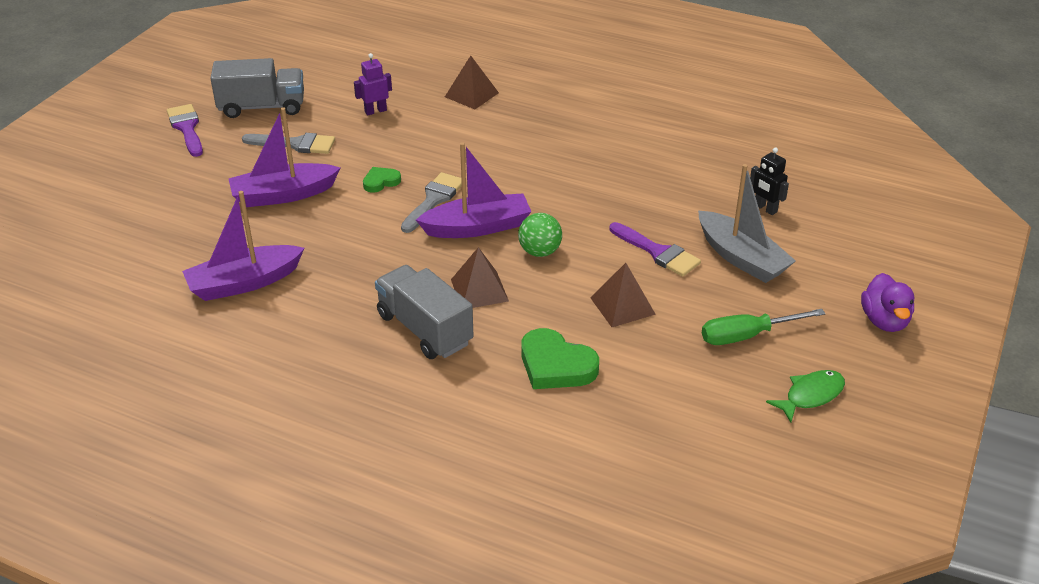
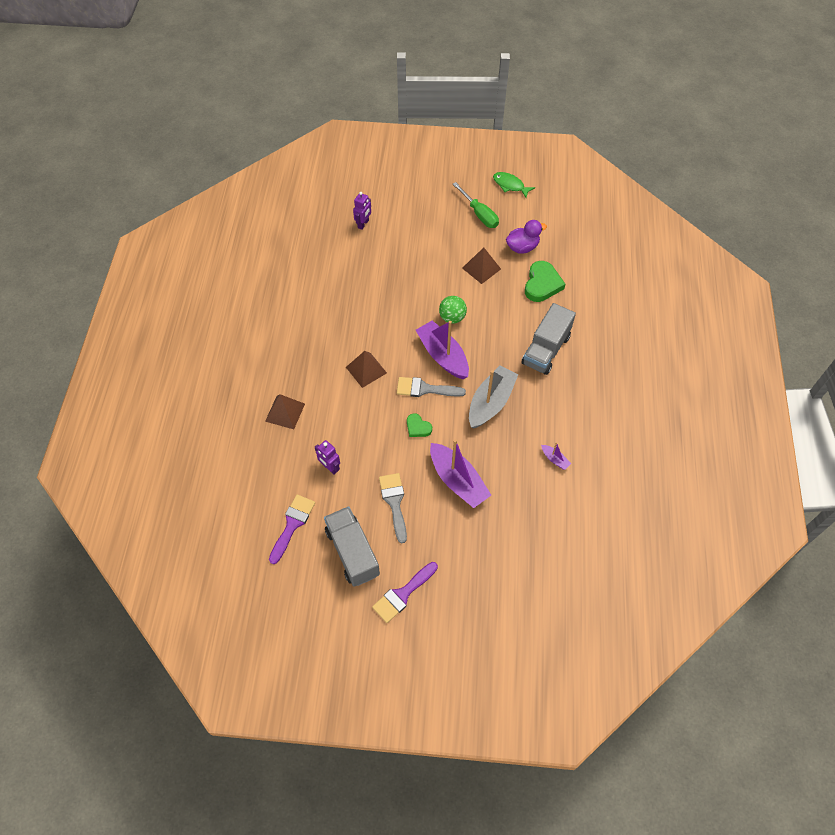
camera: 110 degrees left, 20 degrees up
purple boat [182,191,304,301] -> purple boat [541,442,571,470], size x0.44
brown pyramid [451,247,509,308] -> brown pyramid moved to [346,351,387,388]
purple brush [609,222,701,277] -> purple brush moved to [269,494,315,564]
grey boat [698,164,796,283] -> grey boat moved to [469,365,518,428]
black robot [750,147,789,215] -> purple robot [353,192,371,230]
purple duck [861,273,914,332] -> purple duck moved to [506,220,547,254]

